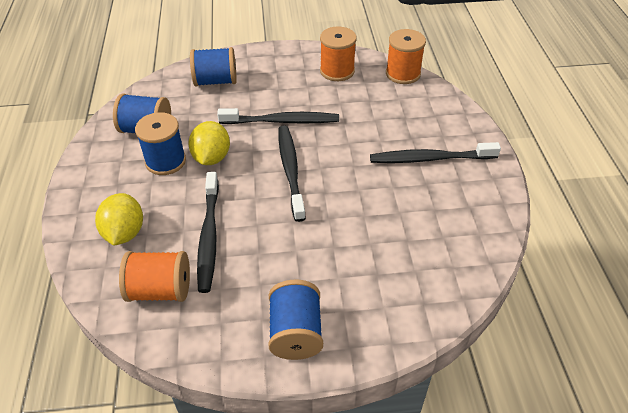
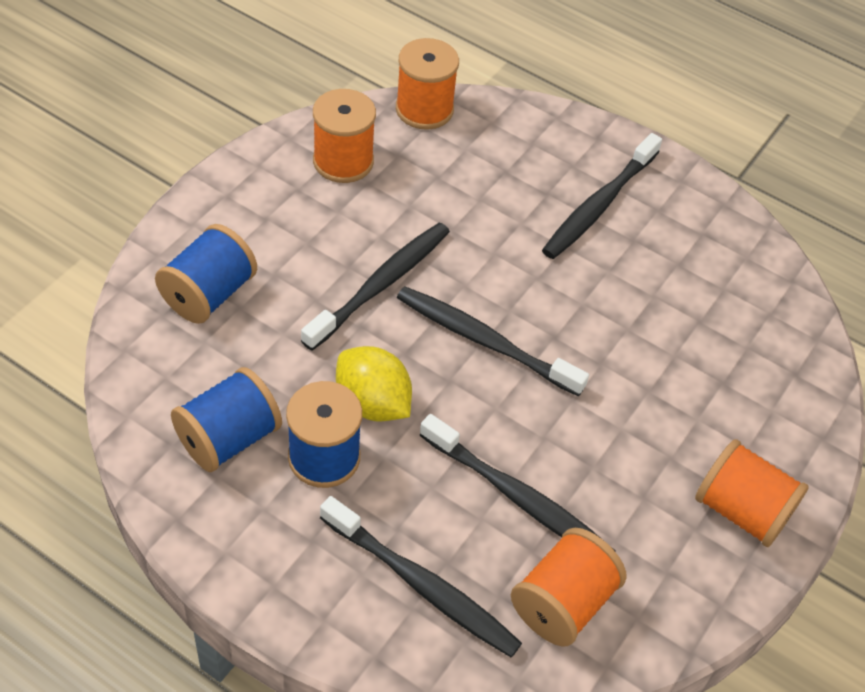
camera: 55 degrees left, 5 degrees up
yellow lemon [95,193,143,246] -> black toothbrush [320,496,522,658]
blue spool [268,280,323,360] -> orange spool [695,439,809,547]

